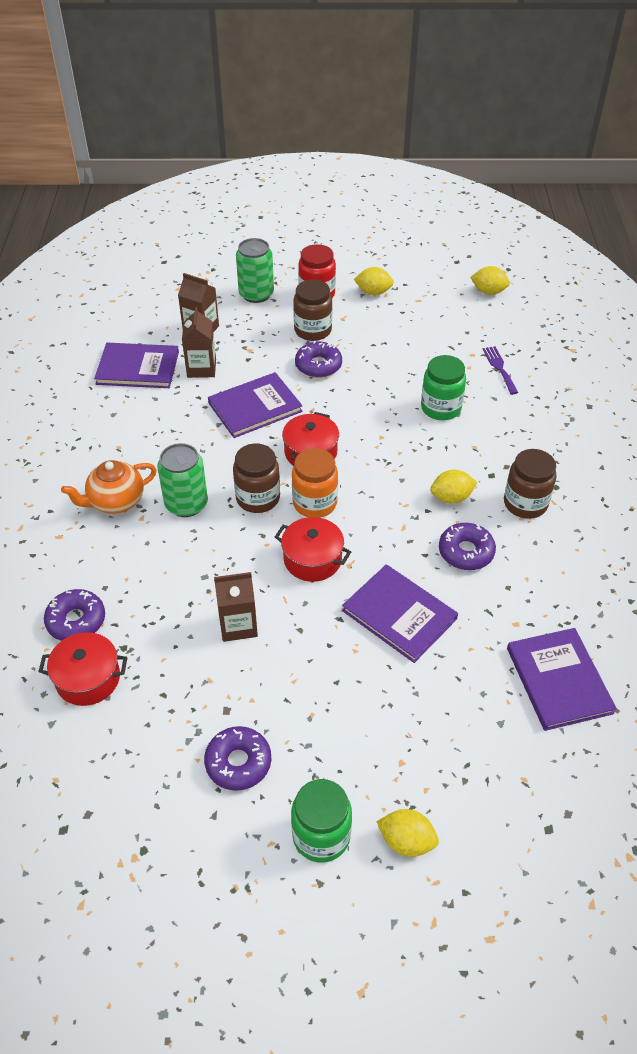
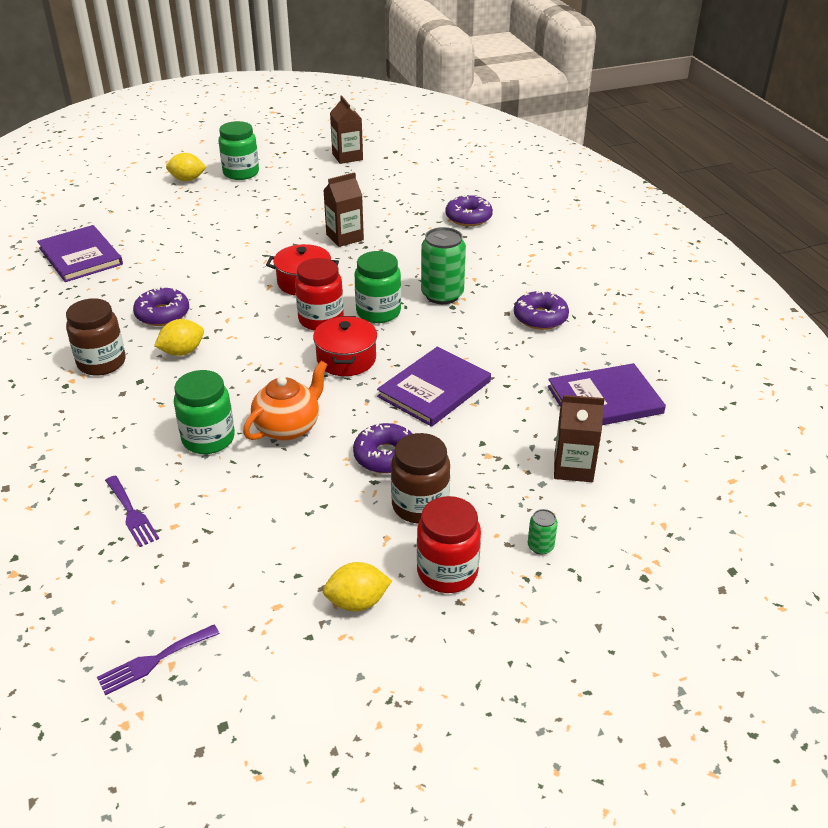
camera: 160 degrees right, 10 degrees down
red pot [38,632,127,706] -> none
orange teapot [61,460,157,514] -> orange teapot moved to [243,361,327,441]
brown carton [182,307,216,378] -> brown carton moved to [330,96,363,164]
purple donut [204,726,271,791] -> purple donut moved to [514,290,569,330]
brown jar [233,444,280,513] -> green jar [355,251,401,323]
green can [236,238,274,303] -> green can [528,509,558,555], size x0.46
orange jar [292,448,338,518] -> red jar [295,258,344,331]
purple book [342,564,458,663] -> none
yellow lemon [470,266,510,295] -> purple fork [97,625,220,695]

